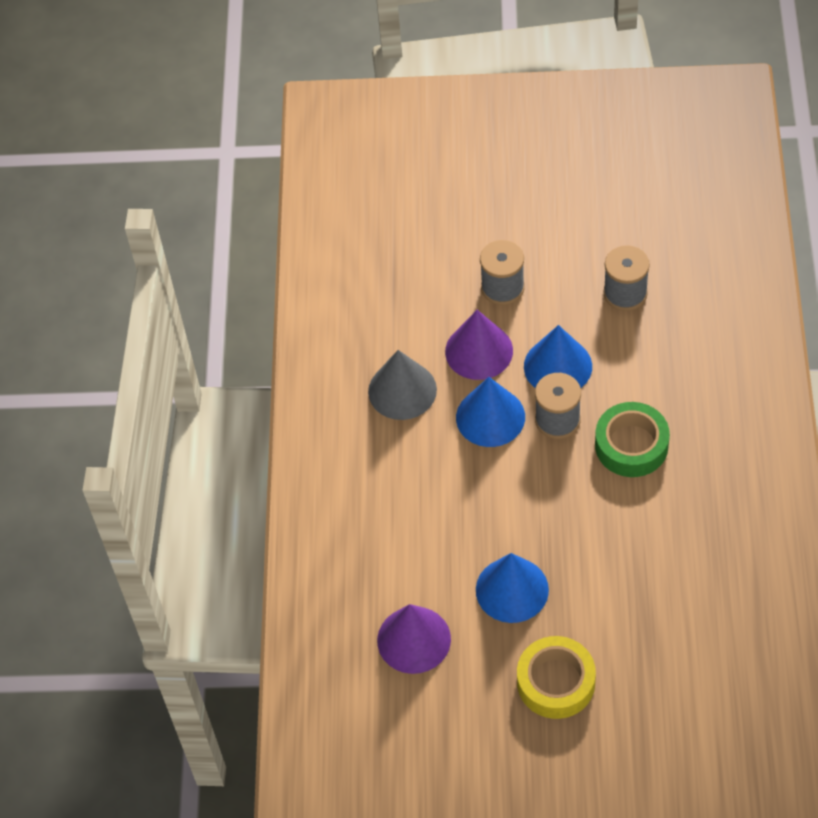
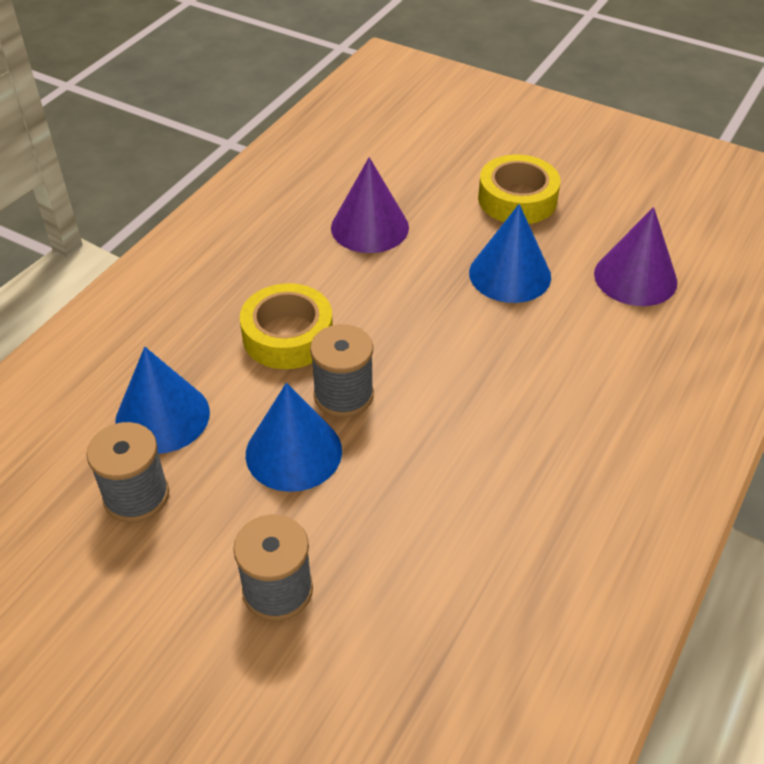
camera: 155 degrees left, 10 degrees down
grey cone [368,350,437,420] -> none
purple cone [445,310,513,380] -> purple cone moved to [331,157,409,253]
blue cone [456,377,525,447] -> blue cone moved to [115,347,210,454]
green tape [595,402,670,477] -> yellow tape [240,283,333,369]

